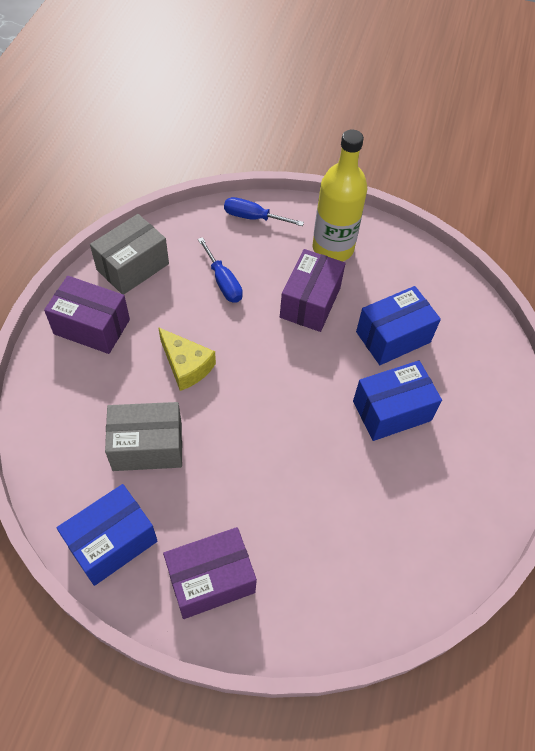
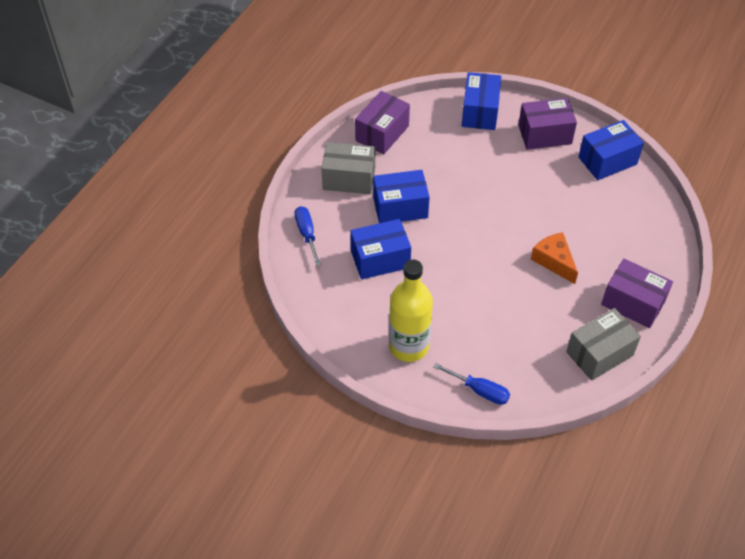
camera: 165 degrees left, 5 degrees down
grey box [105,402,182,471] -> grey box moved to [321,142,375,194]
yellow cheese [158,327,216,391] -> orange cheese [531,232,578,284]
blue screwdriver [198,237,243,303] -> blue screwdriver moved to [295,206,321,266]
purple box [280,249,345,332] -> purple box moved to [355,91,410,154]
none -> blue box [462,72,501,130]

